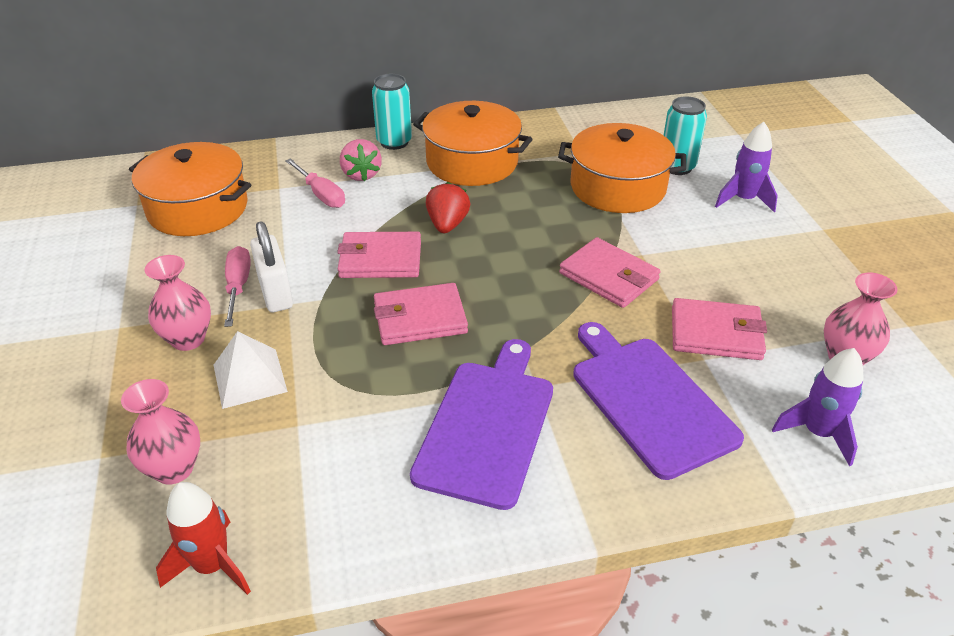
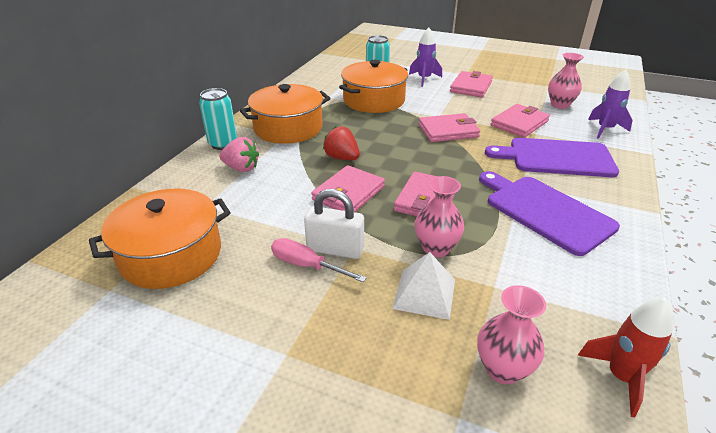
camera: 55 degrees left, 5 degrees down
pink vase [144,255,211,351] -> pink vase moved to [415,176,464,257]
pink screwdriver [285,158,345,208] -> none
none -> pink wallet [450,71,493,97]

